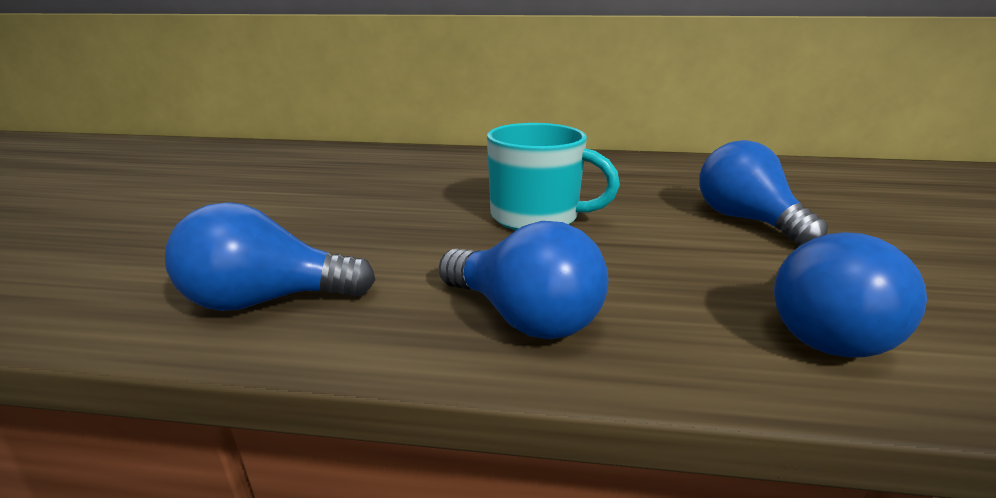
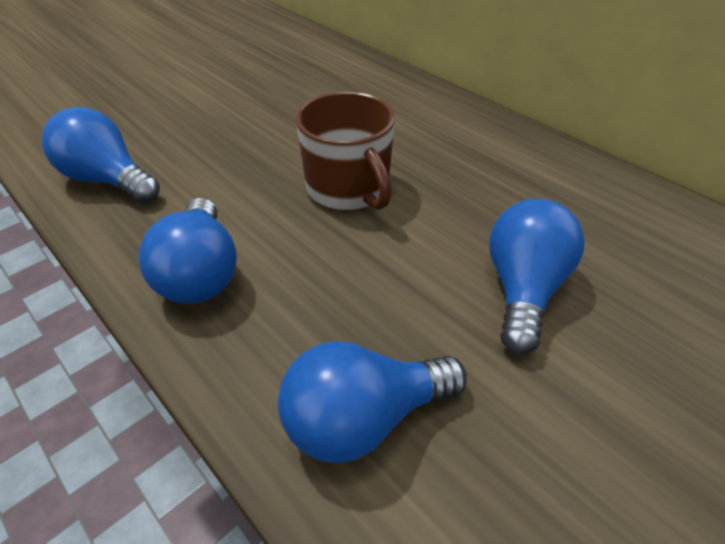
camera: 40 degrees right, 20 degrees up
turquoise mug [487,123,620,230] -> brown mug [296,92,395,211]

